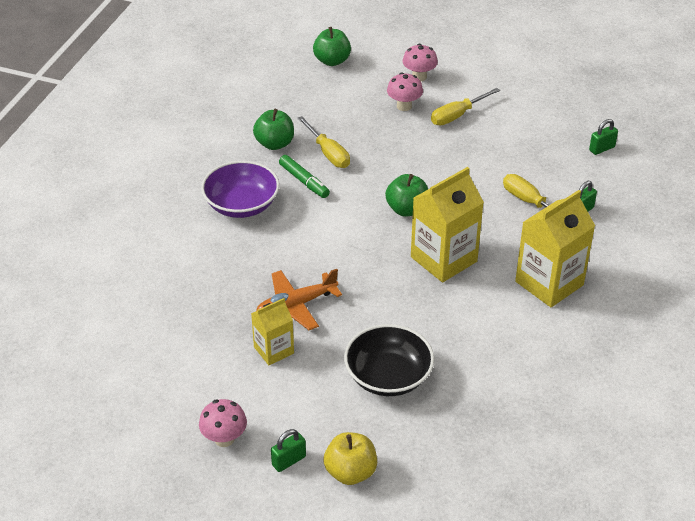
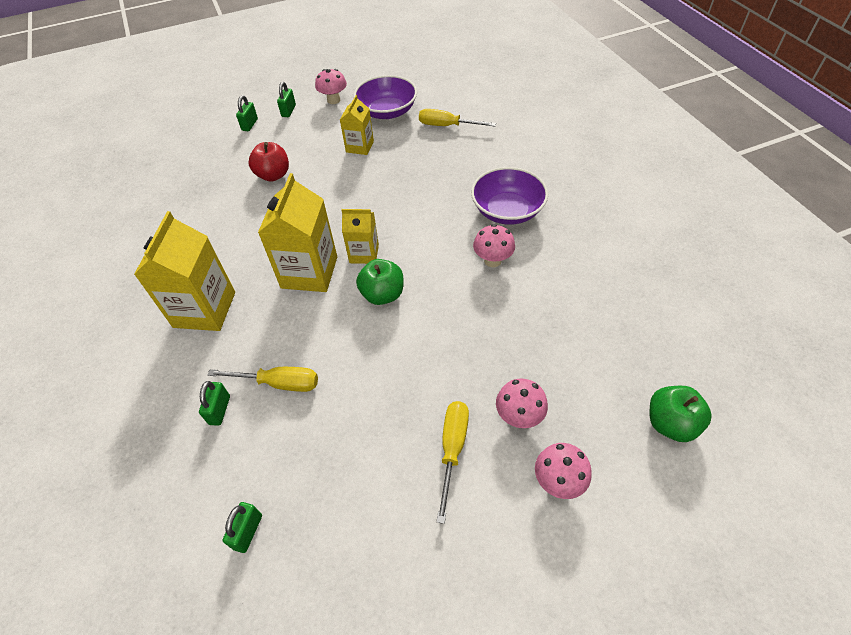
camera: 140 degrees right, 10 degrees up
green apple [253,109,294,150] -> none
orange plane [256,269,342,330] -> none
green marker [279,155,330,198] -> pink mushroom [473,224,515,267]
yellow screwdriver [297,116,350,168] -> yellow screwdriver moved to [419,109,496,126]
yellow apple [324,432,377,485] -> green padlock [236,95,258,131]
black bowl [344,324,434,396] -> red apple [249,142,289,182]
none -> yellow carton [341,209,379,264]
none -> purple bowl [354,75,417,119]

